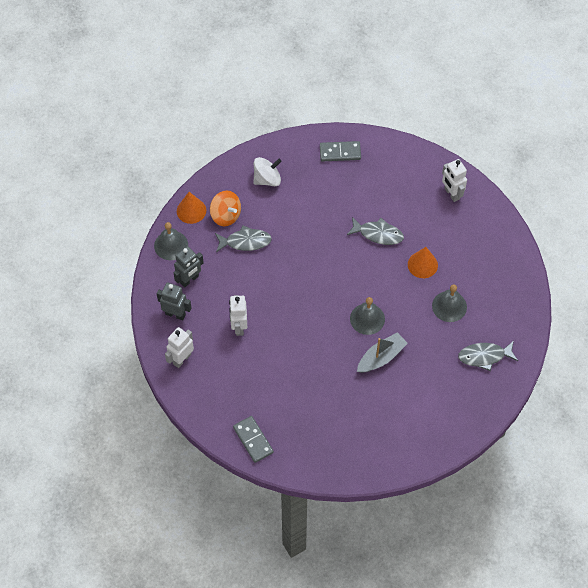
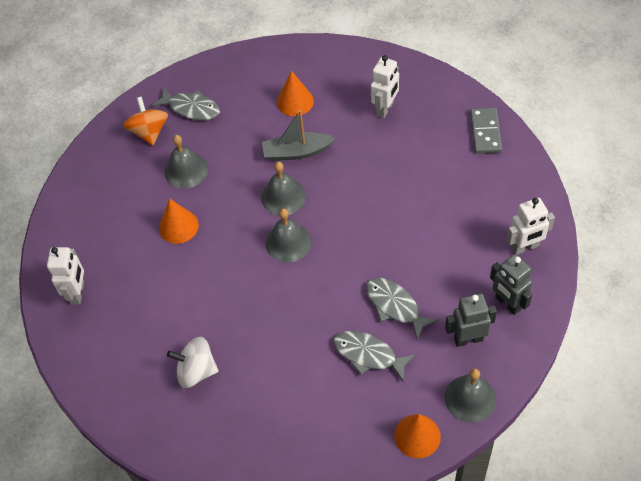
camera: 145 degrees left, 5 degrees down
orange spinning top [210,190,241,226] -> orange spinning top moved to [123,97,168,145]
white robot [229,295,247,336] -> white robot moved to [371,55,399,119]
white spinning top [253,157,282,186] -> white spinning top moved to [167,337,219,388]
grey domino [320,141,361,161] -> none
grey fish [347,217,404,245] -> grey fish moved to [366,278,438,340]
none -> grey bell [265,208,312,263]
none -> orange cone [277,71,314,116]

